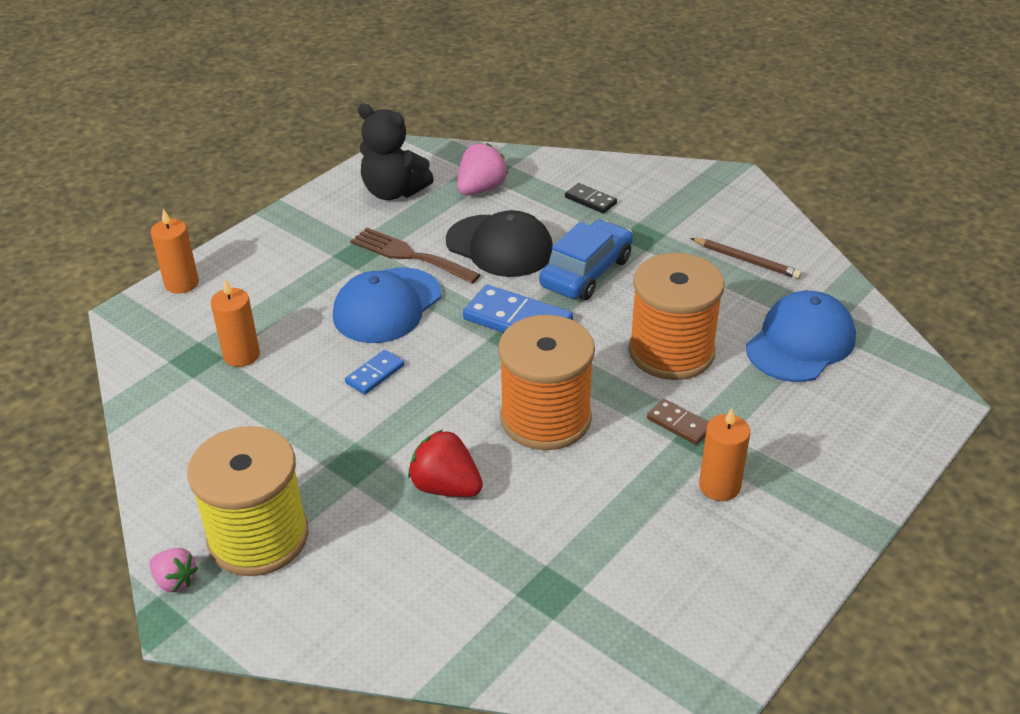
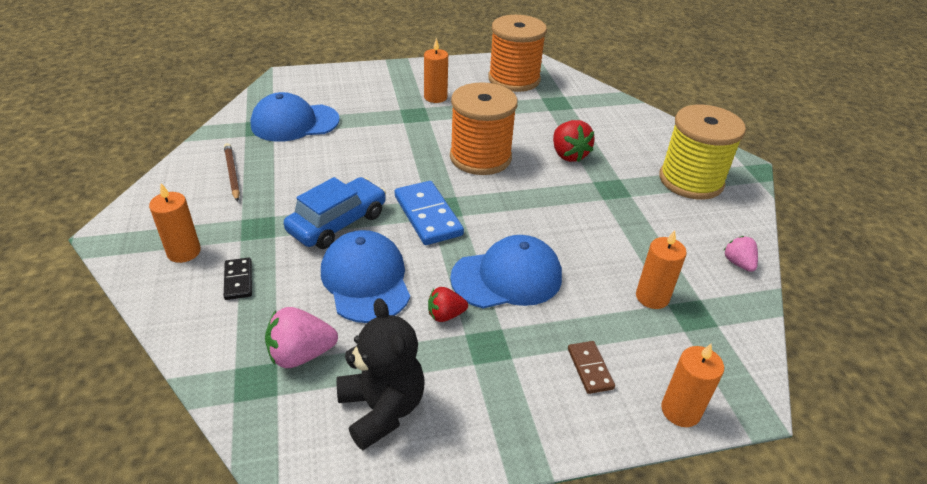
camera: 145 degrees left, 0 degrees up
pink strawberry [150,548,198,592] -> pink strawberry moved to [724,236,758,272]
blue domino [345,350,404,395] -> none
brown fork [350,228,481,284] -> red strawberry [428,287,468,322]
black cap [446,210,553,277] -> blue cap [321,230,410,323]
blue car [539,220,633,300] -> blue car turned 150 degrees clockwise [284,177,386,249]
orange spool [628,253,725,380] -> orange spool moved to [488,15,547,92]
brown domino [647,399,708,445] -> brown domino moved to [568,341,615,394]
none -> orange candle [149,183,201,263]

